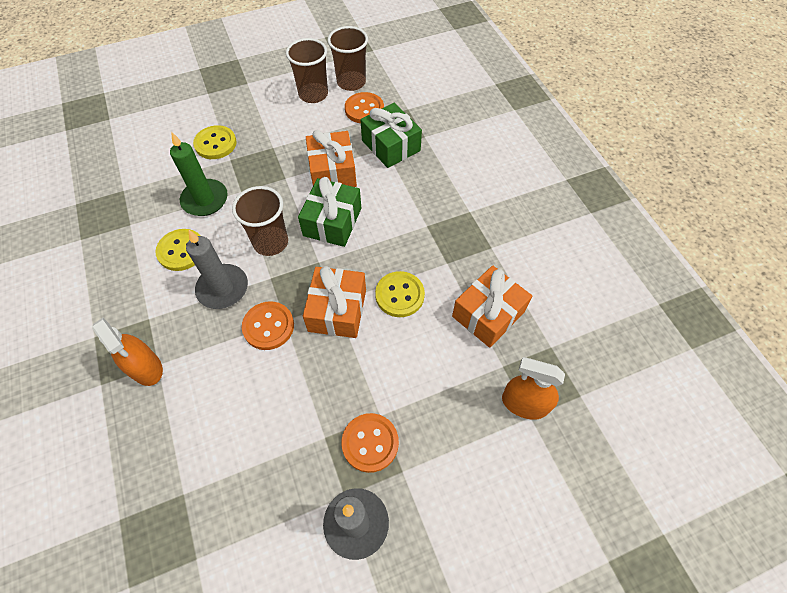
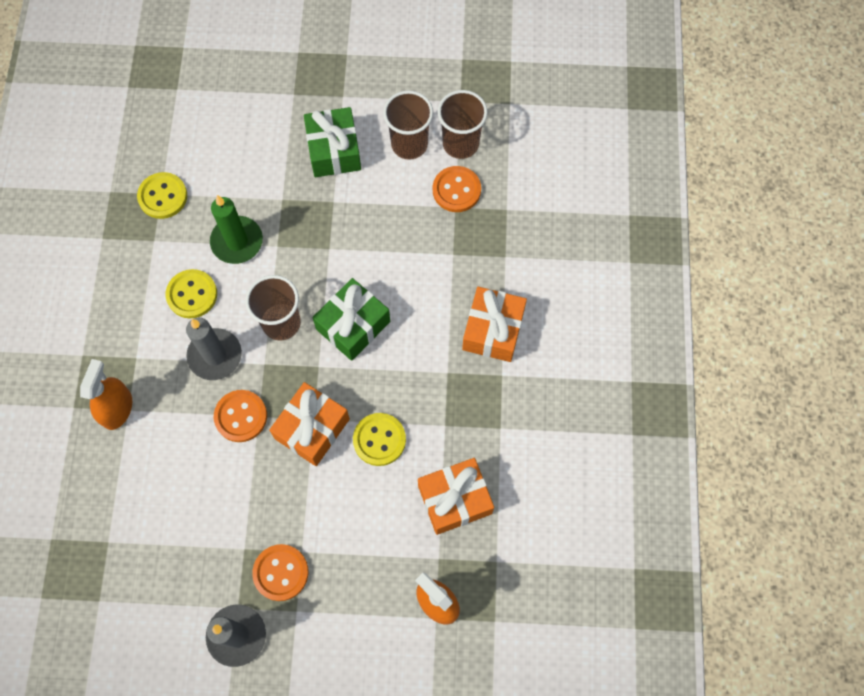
camera: 25 degrees right, 10 degrees up
orange spray bottle [92,318,163,386] -> orange spray bottle turned 150 degrees counterclockwise [80,359,132,430]
yellow button [193,125,237,159] -> yellow button moved to [137,172,187,219]
orange gift [306,130,357,187] -> orange gift moved to [462,287,527,362]
green gift [360,103,422,168] -> green gift moved to [304,107,361,177]

